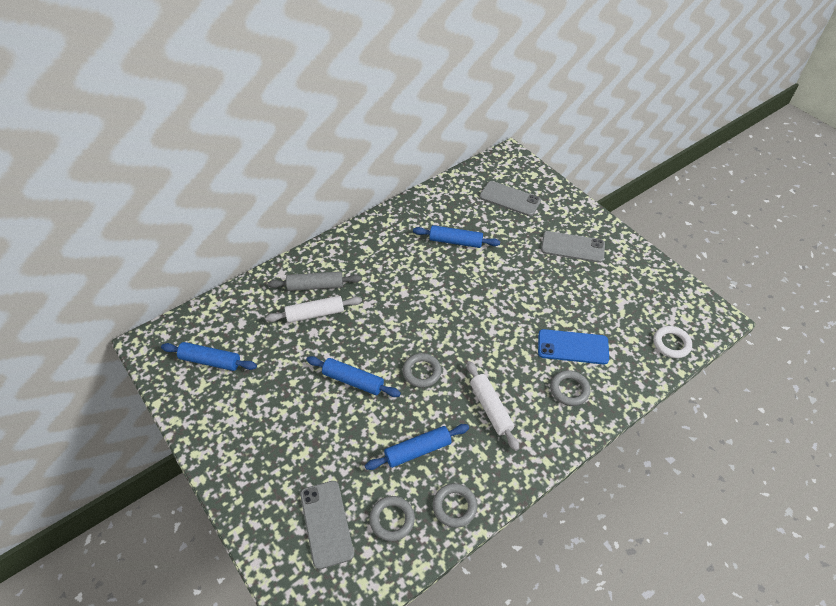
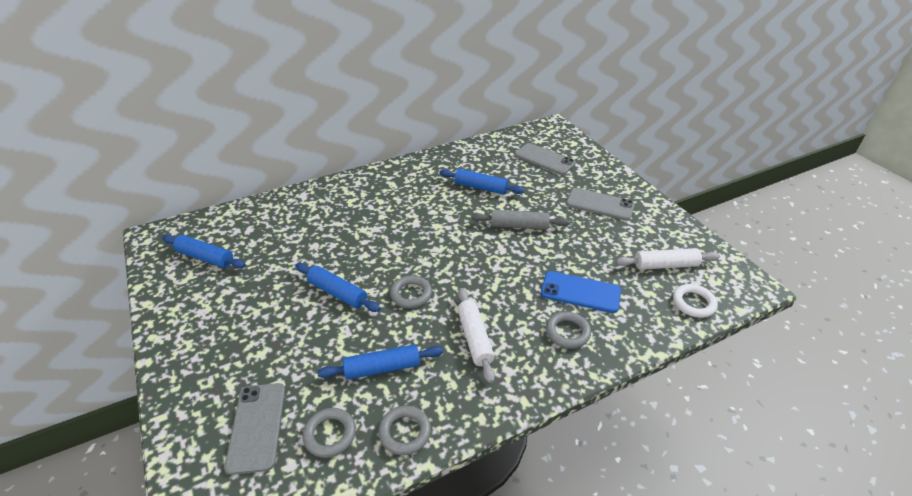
camera: 10 degrees right, 10 degrees down
white rolling pin [266,296,362,323] -> white rolling pin moved to [616,248,720,270]
grey rolling pin [267,271,362,291] -> grey rolling pin moved to [472,210,569,230]

